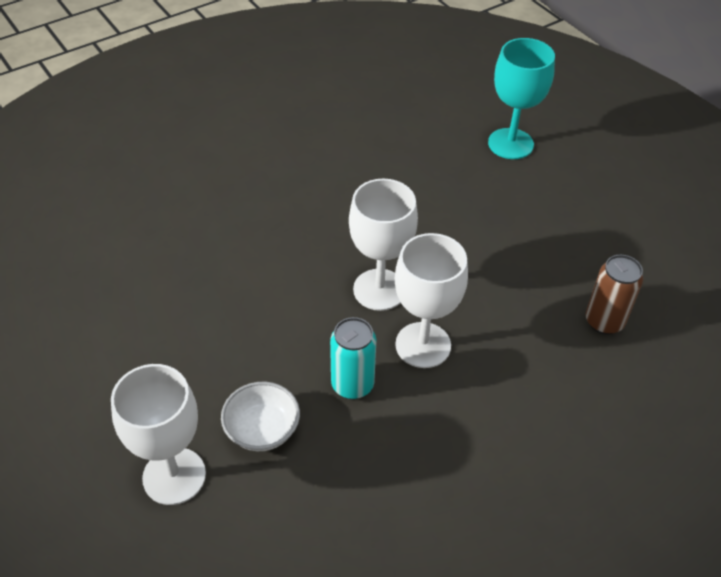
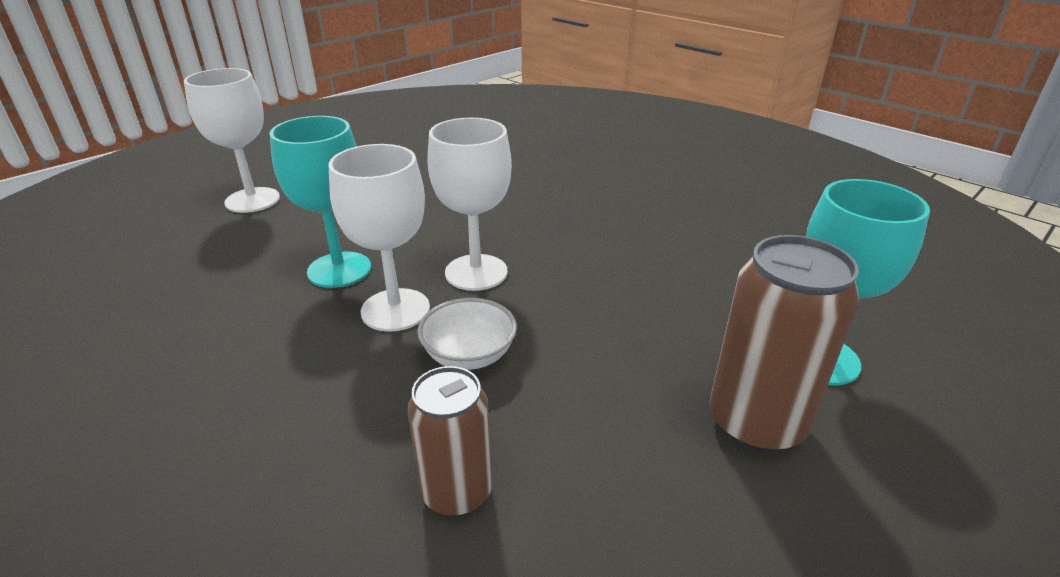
camera: 80 degrees right, 15 degrees down
white bowl [221,382,300,451] -> white bowl moved to [417,298,517,370]
turquoise can [330,317,376,399] -> turquoise goblet [270,116,371,288]
none -> brown can [709,235,859,454]

